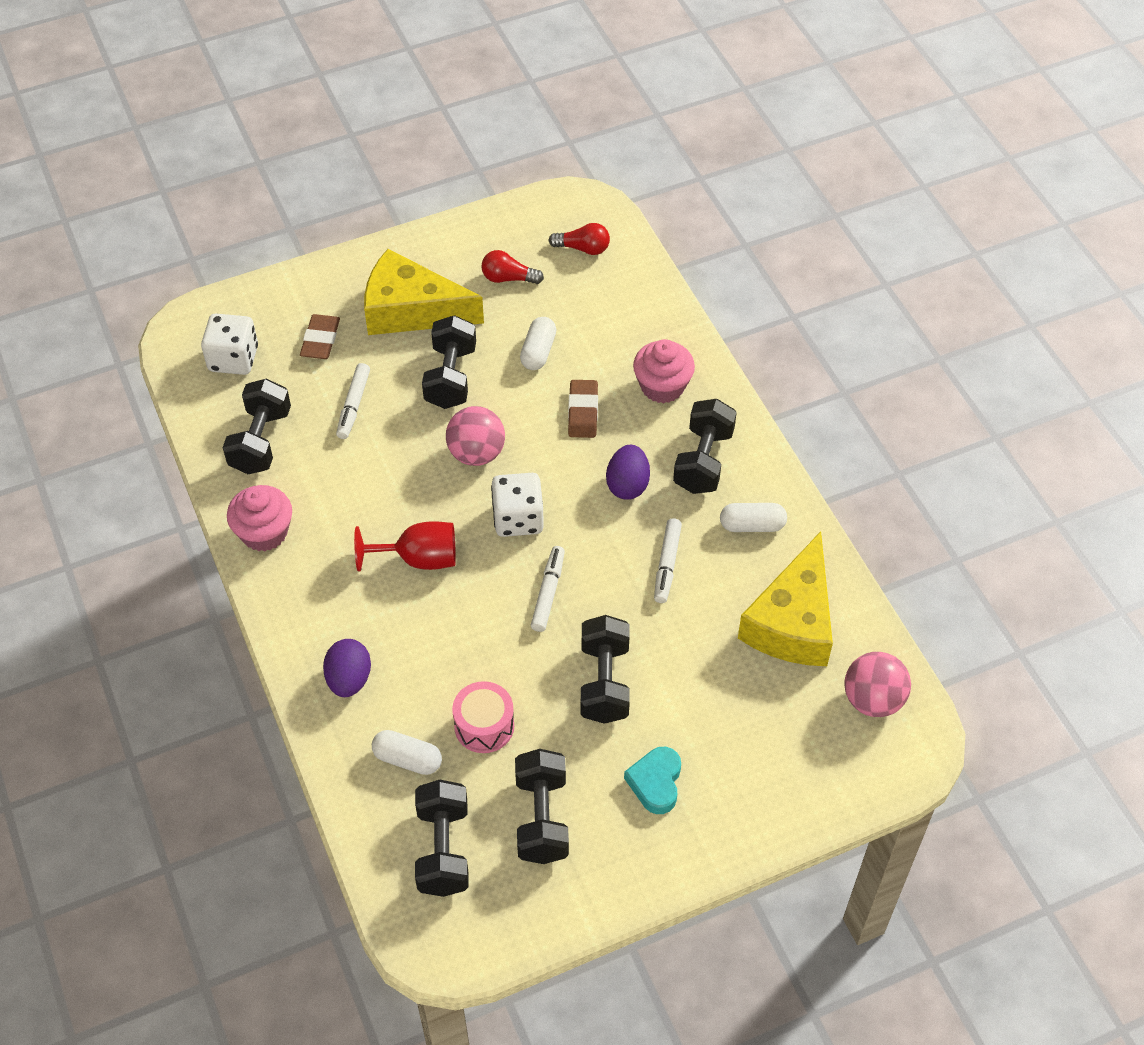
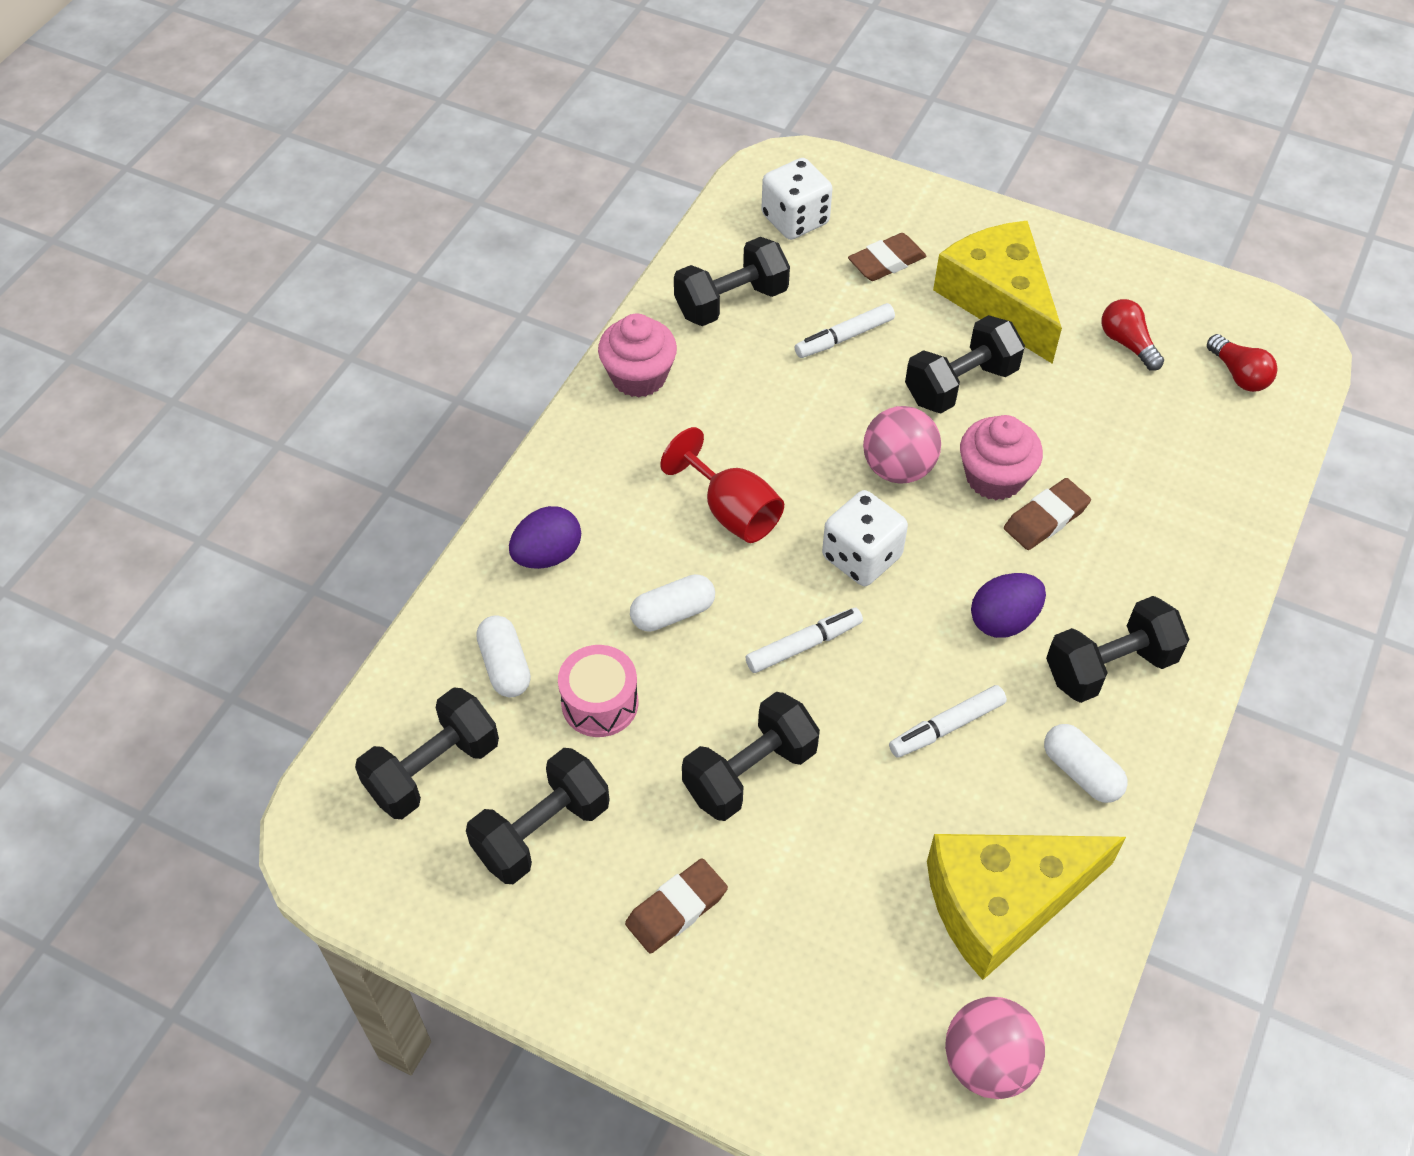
camera: 50 degrees right, 0 degrees up
white capsule [520,317,556,370] -> white capsule moved to [630,574,715,632]
turquoise heart [624,747,681,814] -> brown eraser [625,858,728,954]
pink cupcake [633,339,695,403] -> pink cupcake moved to [960,415,1043,500]

